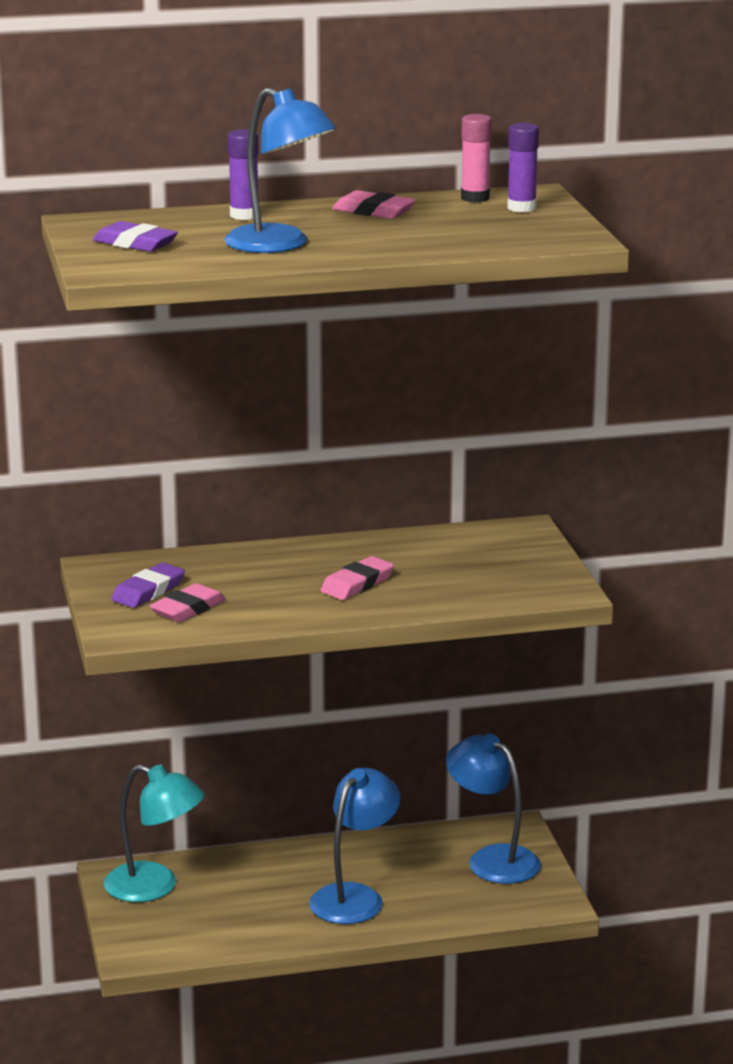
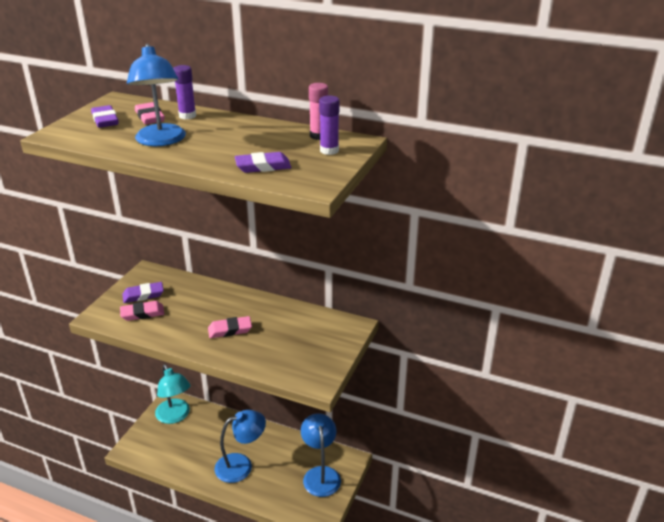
camera: 35 degrees right, 10 degrees up
pink eraser [332,190,416,219] -> pink eraser moved to [135,102,165,124]
none -> purple eraser [235,152,291,173]

